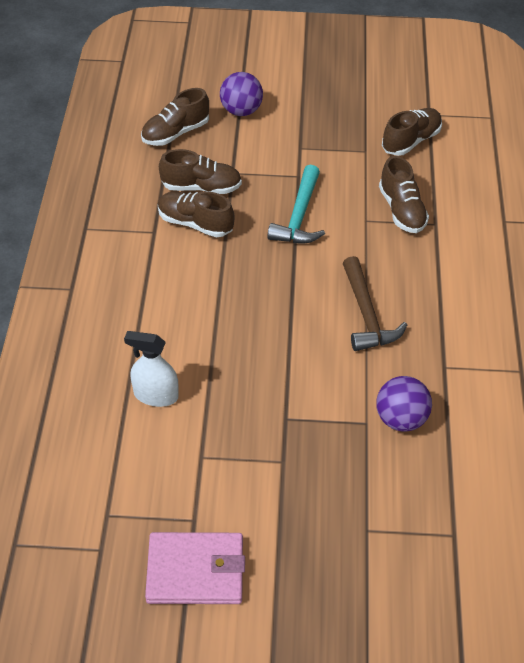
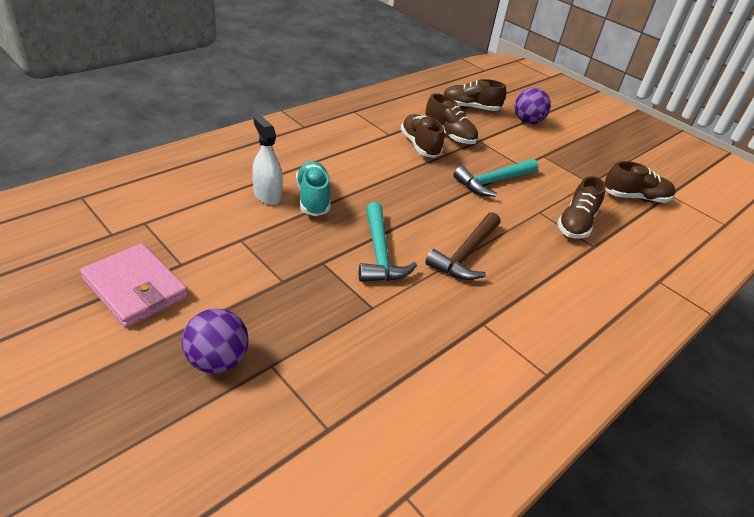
camera: 40 degrees right, 10 degrees down
purple ball [376,376,432,432] -> purple ball moved to [182,308,249,373]
none -> turquoise shoe [296,161,331,216]
none -> turquoise hammer [359,202,417,282]

